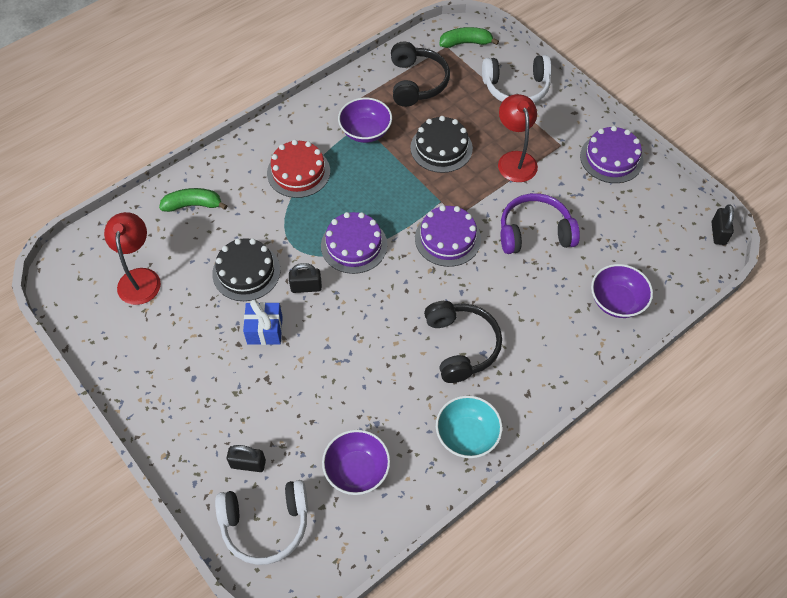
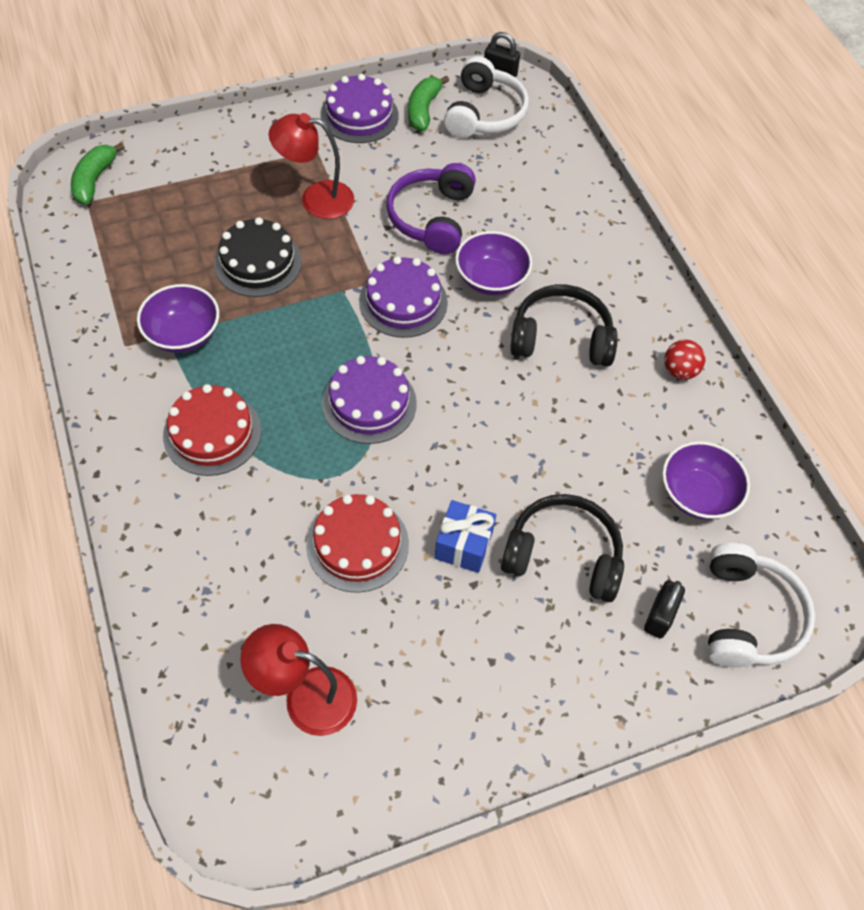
camera: 75 degrees left, 0 degrees up
green banana [159,188,227,212] -> green banana moved to [408,75,449,131]
black cake [212,238,280,301] -> red cake [306,494,409,593]
black padlock [289,263,322,293] -> none
black headphones [391,41,450,107] -> black headphones moved to [501,494,624,602]
turquoise bowl [436,396,502,458] -> red ball [664,340,705,380]
white headphones [482,55,552,103] -> white headphones moved to [444,56,529,138]
purple bowl [591,264,653,318] -> purple bowl moved to [455,231,532,295]

